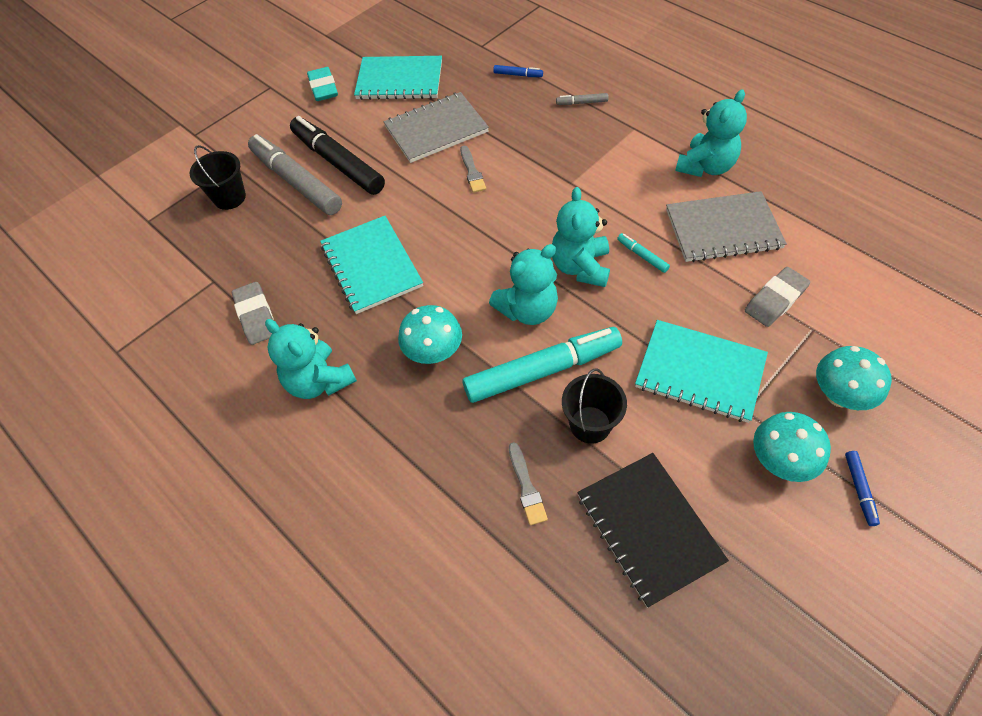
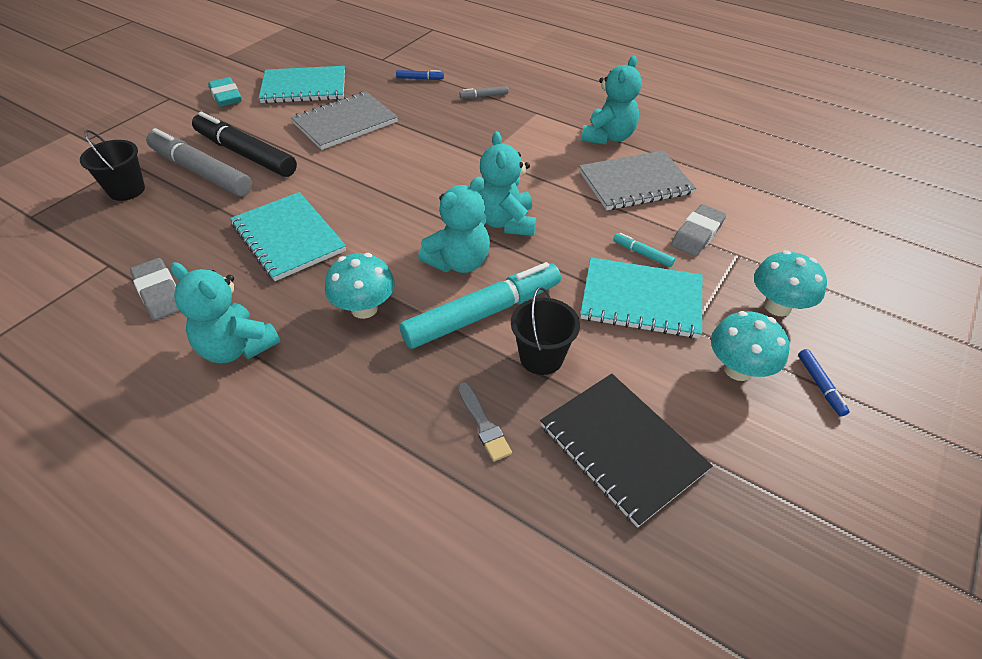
camera: 15 degrees left, 10 degrees down
grey brush [460,146,486,193] -> none
turquoise marker [617,233,670,273] -> turquoise marker moved to [613,233,675,267]

